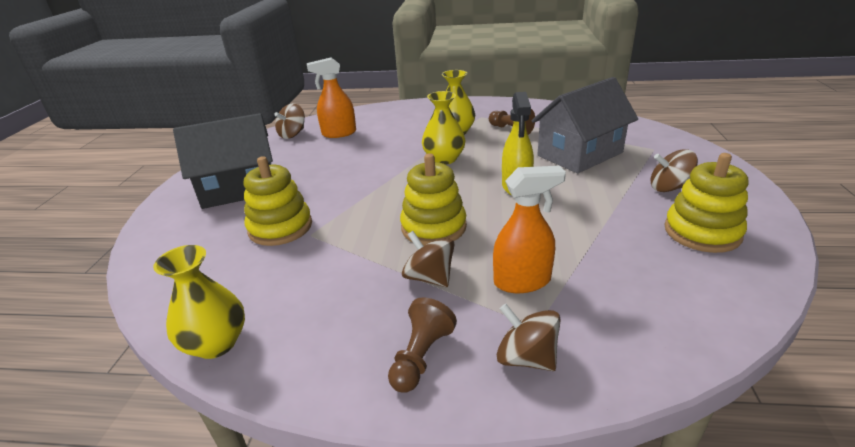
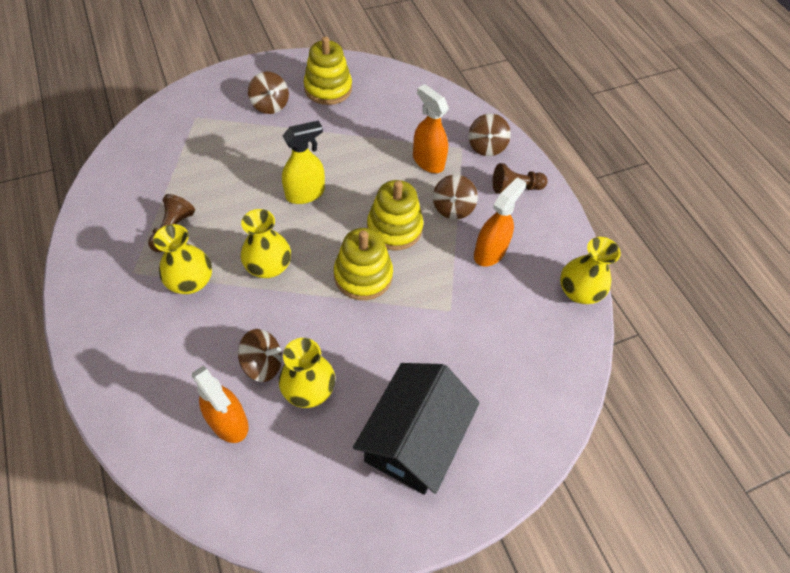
camera: 125 degrees left, 25 degrees up
black house [173,113,273,209] -> black house turned 75 degrees clockwise [353,363,480,495]
yellow stacking toy [244,156,312,246] -> yellow stacking toy moved to [334,228,393,300]
brown spinning top [274,103,305,139] -> brown spinning top moved to [238,329,282,382]
grey house [532,77,638,173] -> none
none -> yellow vase [279,338,335,408]
none -> orange spray bottle [474,177,526,267]

